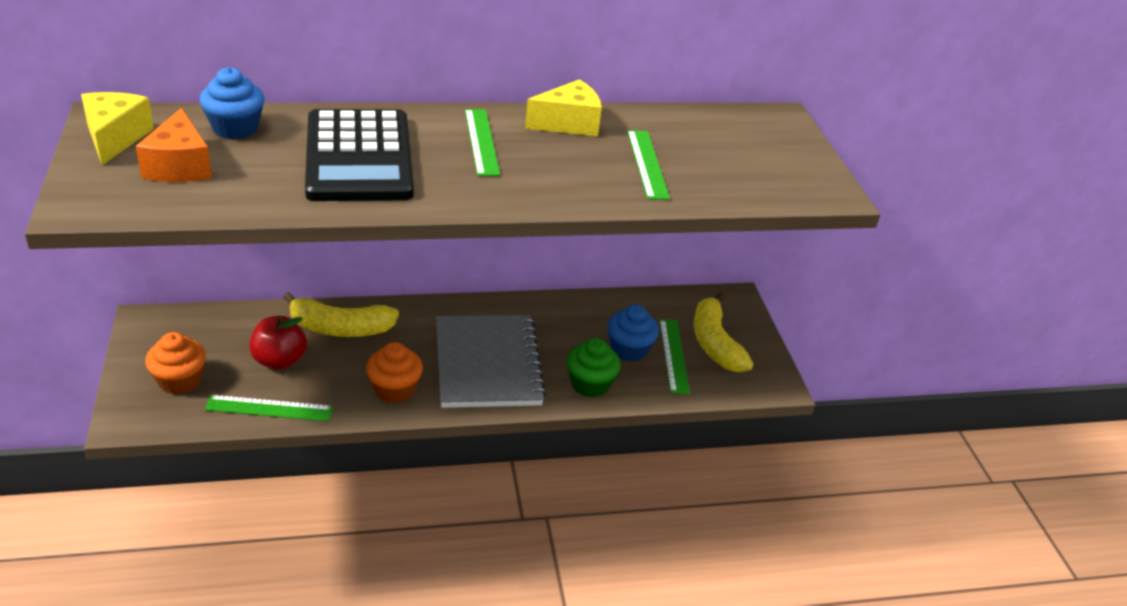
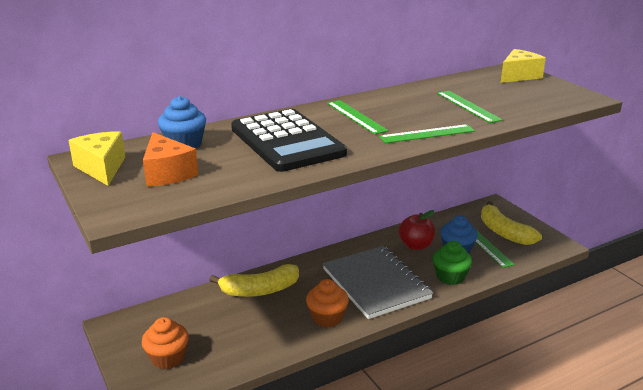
camera: 15 degrees left, 10 degrees down
green ruler [205,395,333,422] -> green ruler moved to [379,124,475,143]
red apple [249,316,307,370] -> red apple moved to [399,210,435,250]
yellow cheese [525,79,602,136] -> yellow cheese moved to [501,49,546,83]

